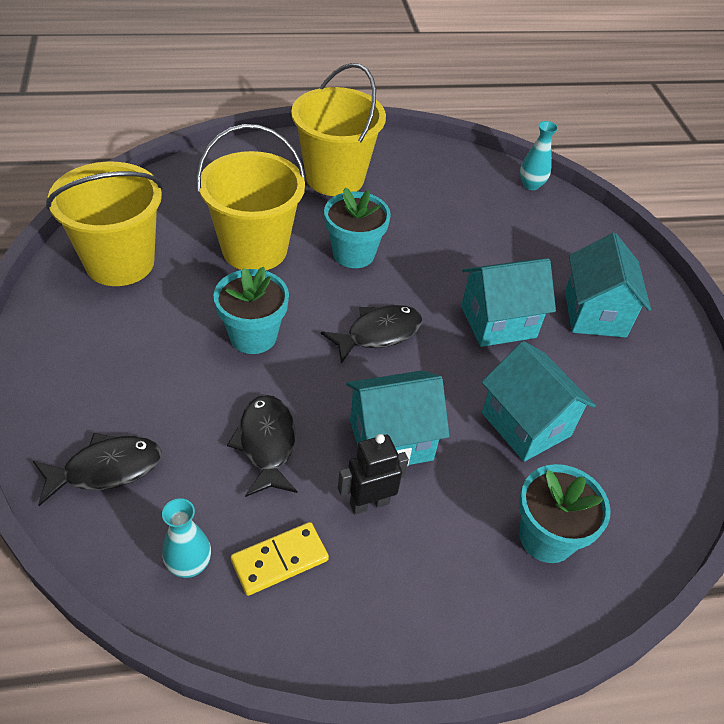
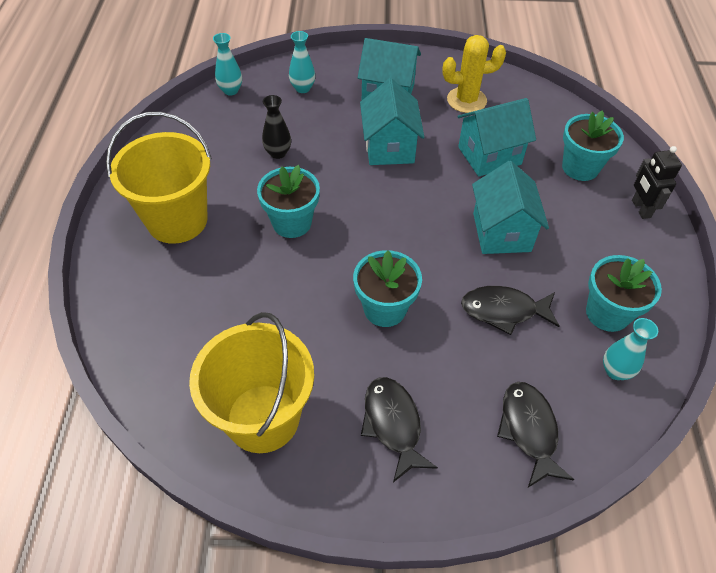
camera: 75 degrees left, 5 degrees up
yellow bucket [196,124,306,270] -> none
yellow domino [231,522,329,596] -> turquoise flower pot [586,255,662,332]
black fish [321,305,423,364] -> black fish moved to [361,377,438,483]
black robot [338,434,409,514] -> black robot moved to [632,146,682,219]
none -> black vase [262,95,291,159]
none -> turquoise vase [289,31,315,93]
none -> yellow cactus [442,35,506,113]

